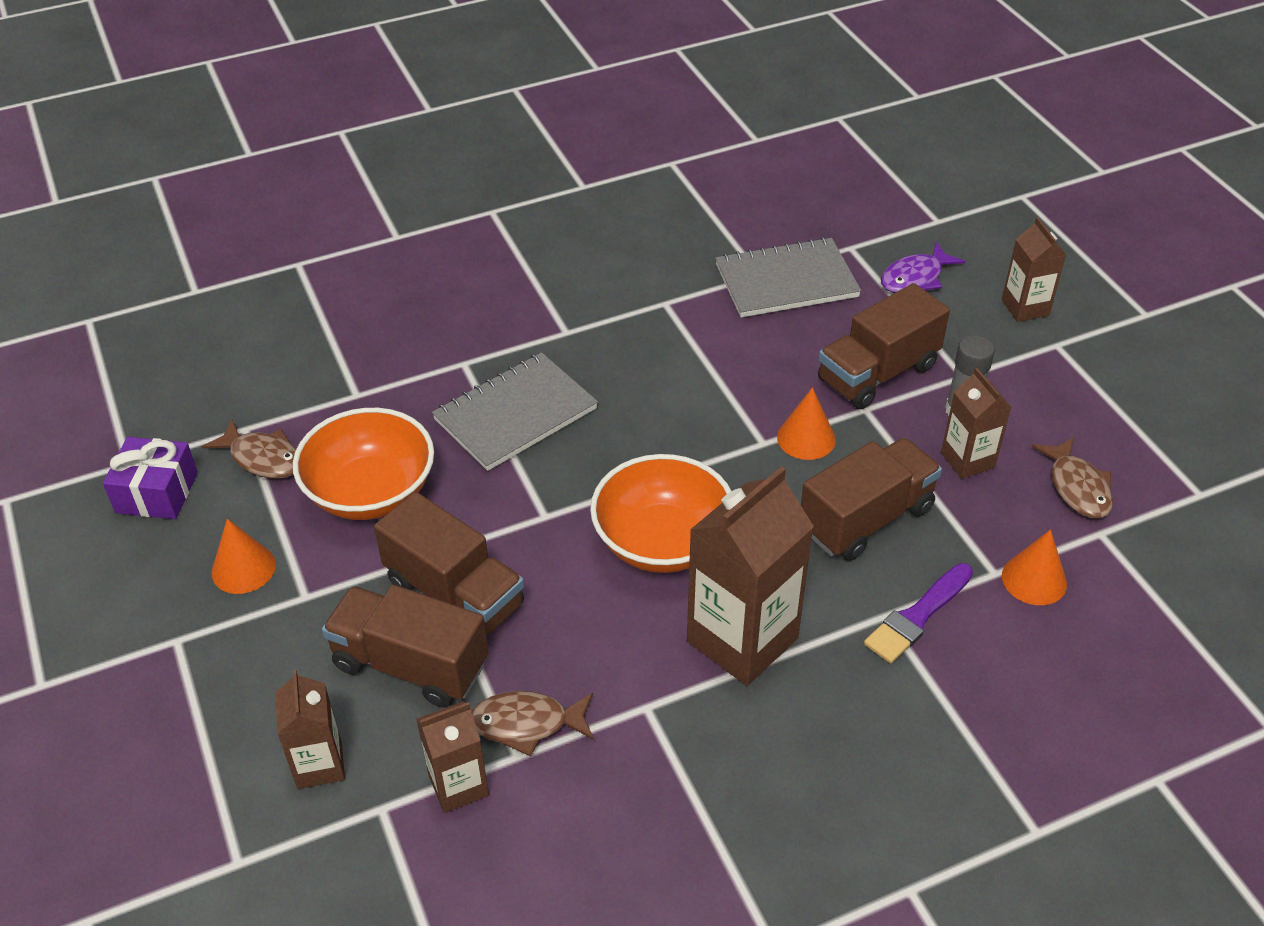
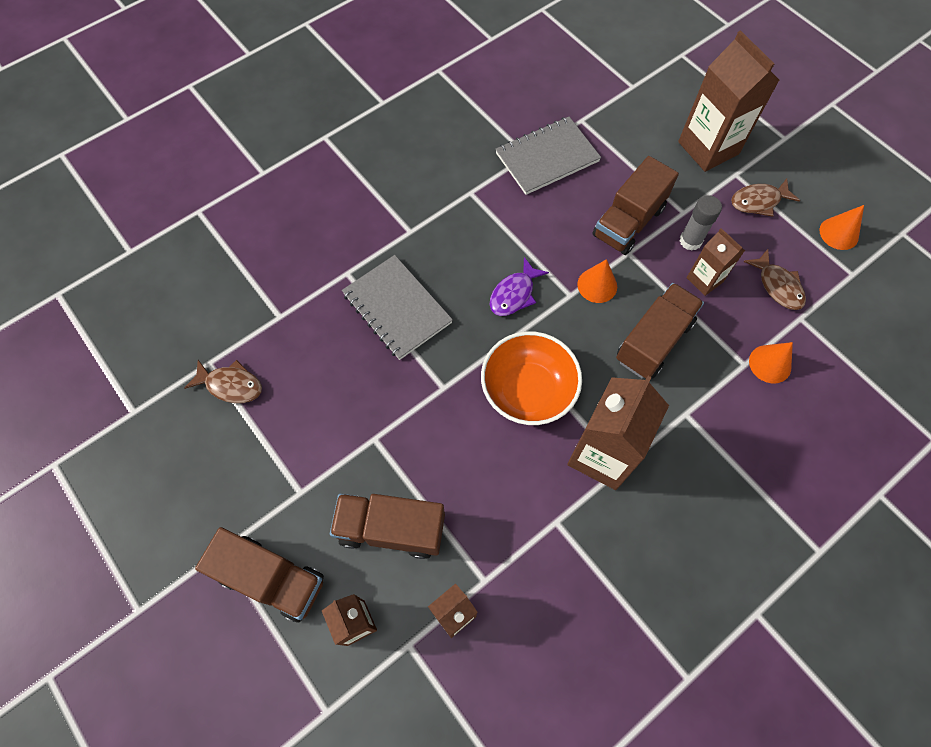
camera: 15 degrees left, 20 degrees up
purple gift [103,437,198,519] -> none
orange cone [212,519,276,594] -> orange cone moved to [819,205,864,250]
orange bowl [293,408,434,520] -> none
brown truck [374,492,524,634] -> brown truck moved to [195,527,324,623]
grey notebook [432,352,598,471] -> grey notebook turned 75 degrees counterclockwise [342,255,453,360]
brown fish [471,691,594,756] -> brown fish moved to [731,179,800,217]
purple brush [864,563,973,663] -> none
purple fish [881,242,965,293] -> purple fish moved to [489,257,549,316]
brown carton [1002,217,1066,322] -> brown carton [678,30,779,172], size x1.82

